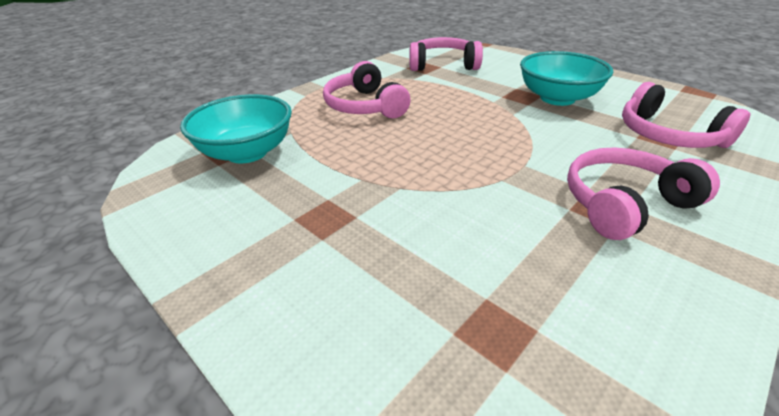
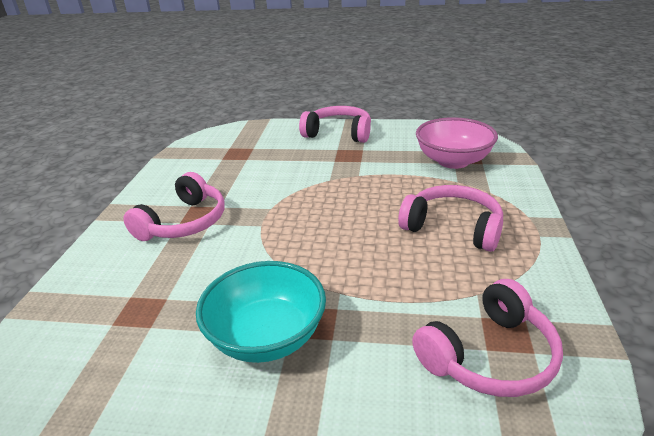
camera: 145 degrees right, 5 degrees down
turquoise bowl [180,94,292,163] -> pink bowl [416,117,498,169]
pink headphones [622,82,750,148] -> pink headphones moved to [299,106,371,143]

